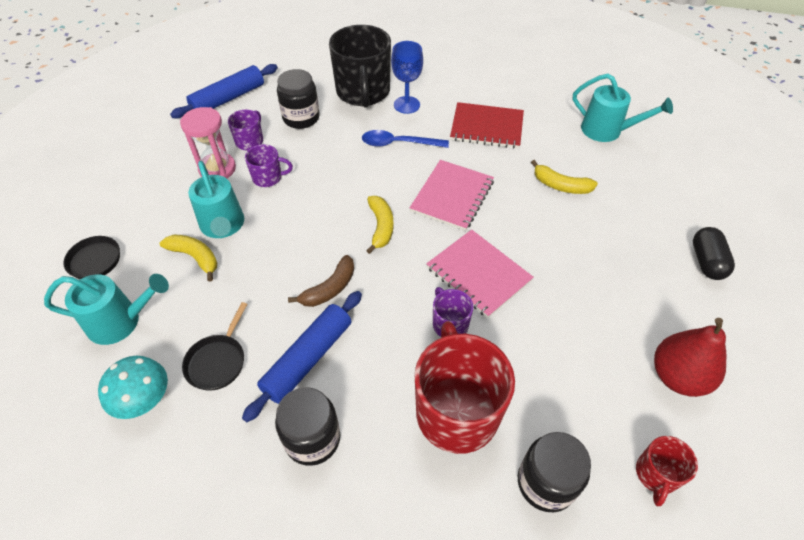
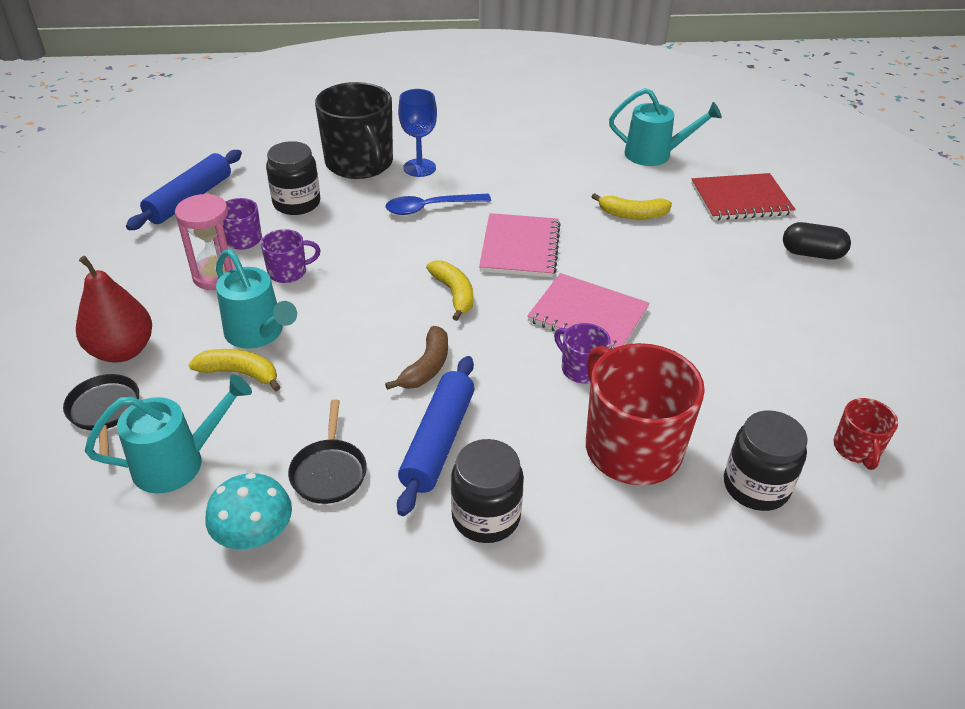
camera: 20 degrees left, 10 degrees down
red notebook [450,102,524,149] -> red notebook moved to [691,173,796,220]
red pear [654,318,726,397] -> red pear moved to [76,256,152,363]
black capsule [693,227,735,280] -> black capsule turned 60 degrees counterclockwise [783,222,851,260]

